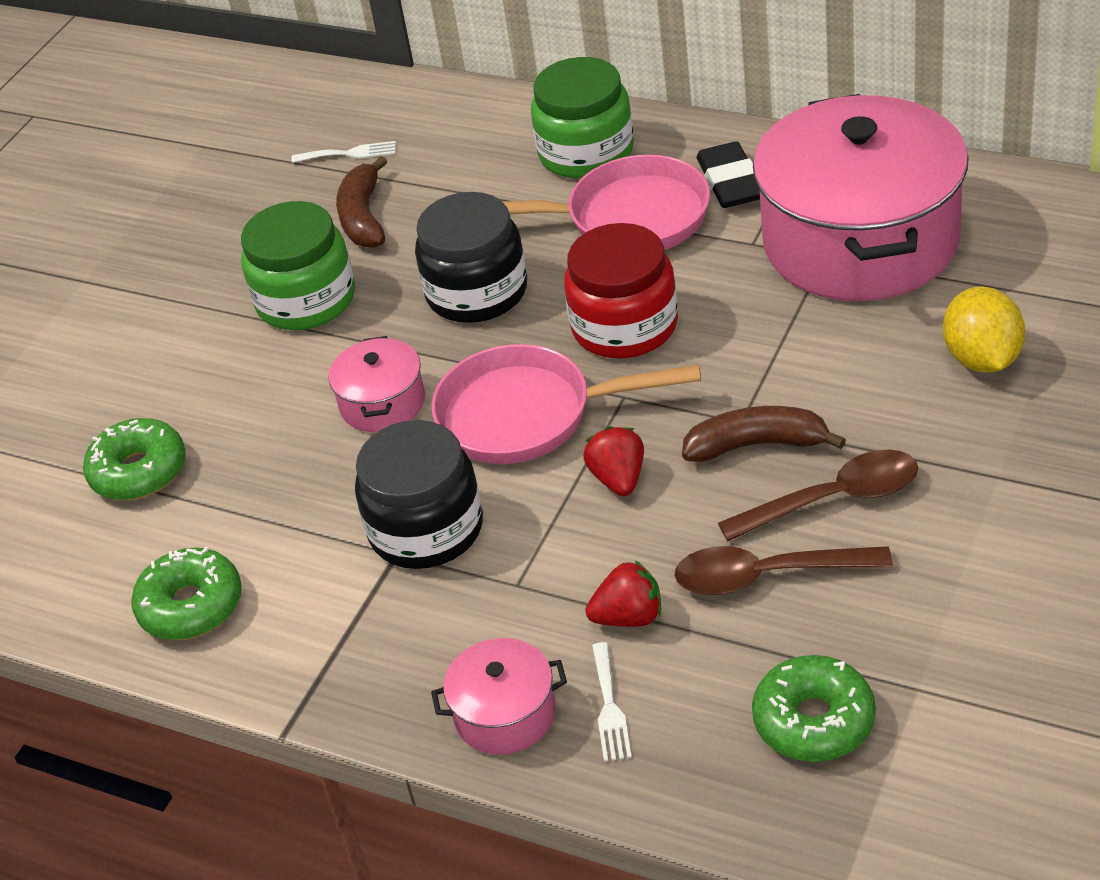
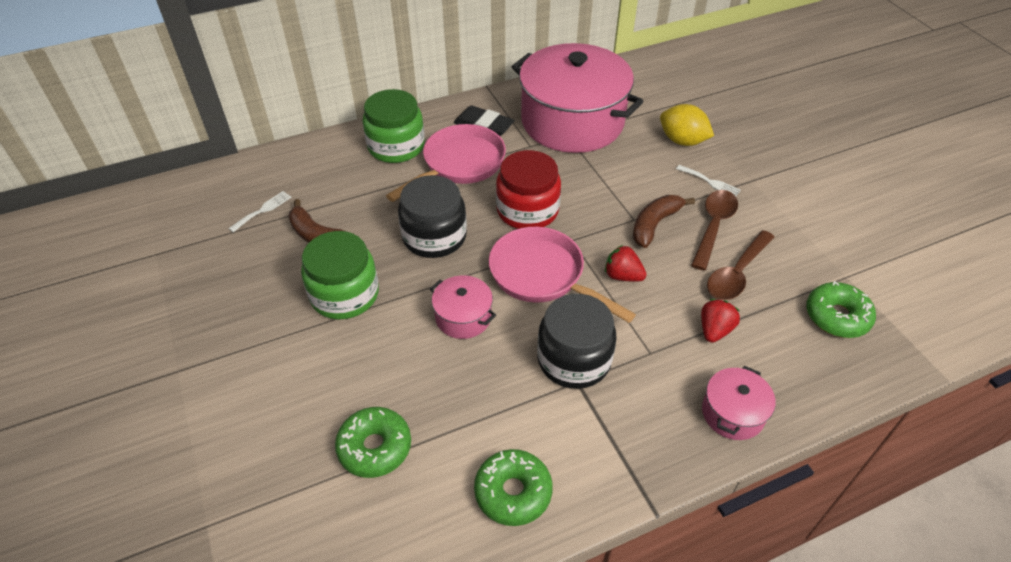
camera: 55 degrees left, 5 degrees up
pink pan [431,344,701,464] -> pink pan turned 90 degrees clockwise [489,227,636,323]
white fork [592,642,632,762] -> white fork moved to [676,165,741,197]

